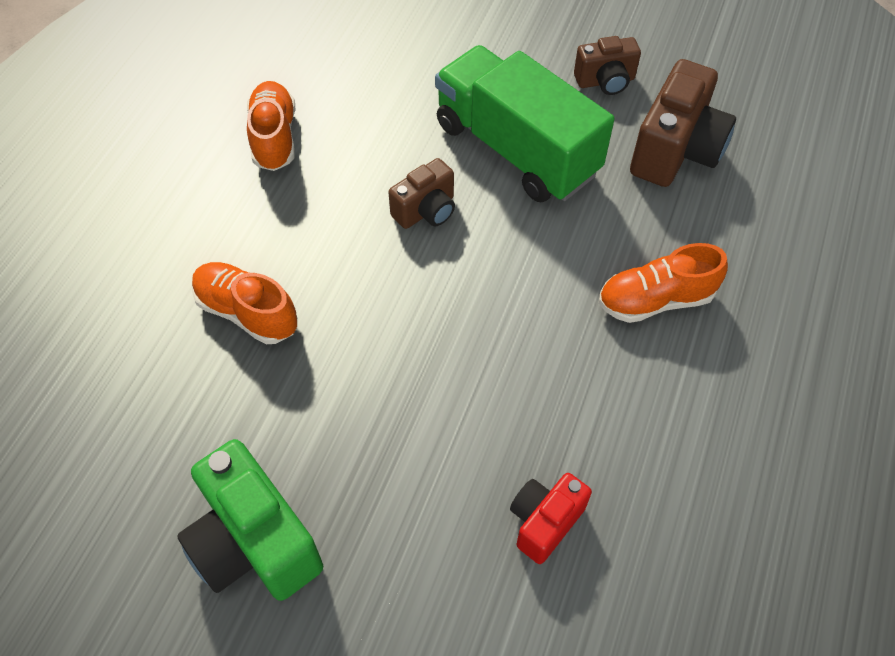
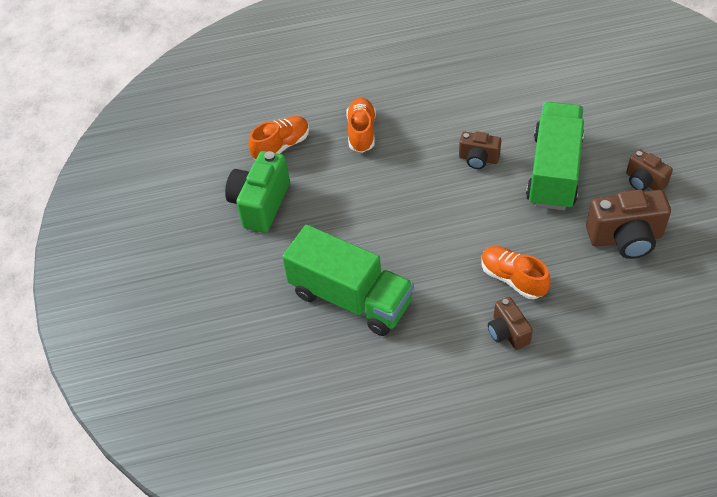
camera: 60 degrees right, 5 degrees down
orange shoe [247,81,295,171] -> orange shoe moved to [249,116,309,160]
red camera [510,473,592,564] -> green truck [282,225,414,336]
none -> brown camera [488,297,533,350]

